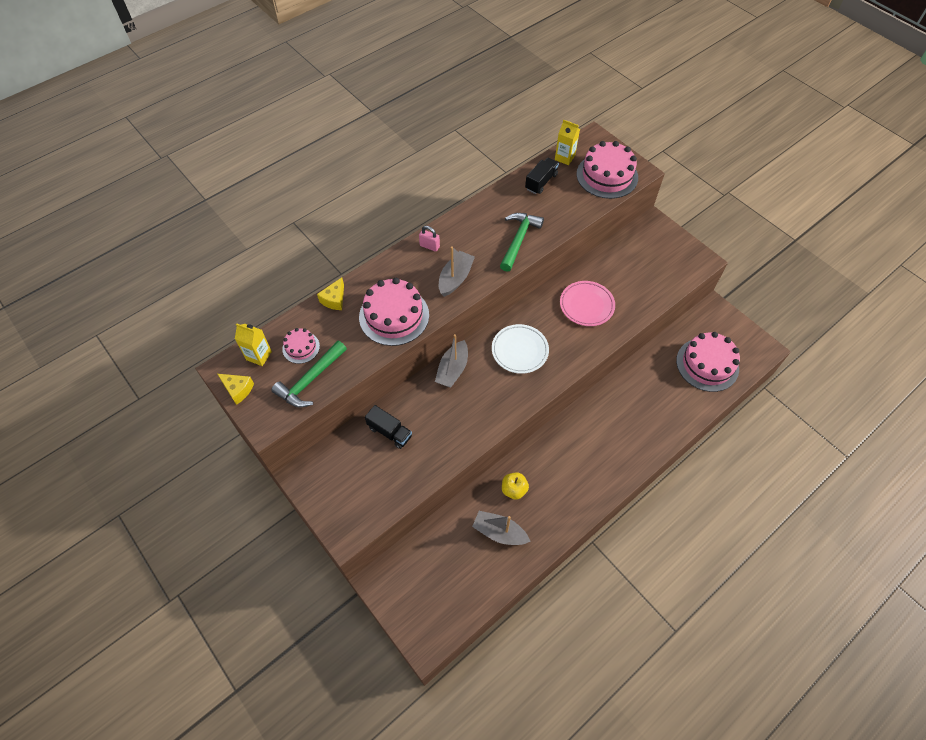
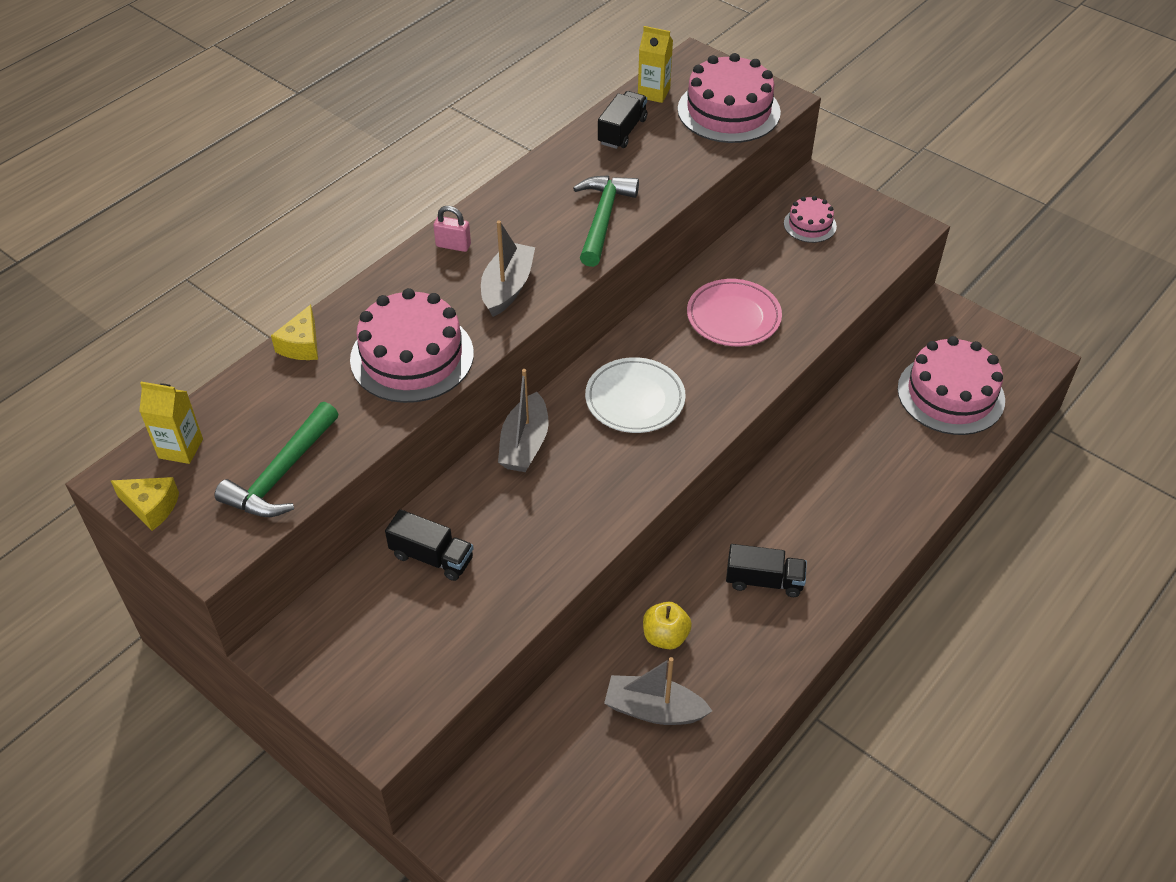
camera: 10 degrees left, 10 degrees down
pink cake [282,328,320,364] -> pink cake moved to [784,196,837,243]
none -> black truck [726,544,807,597]

